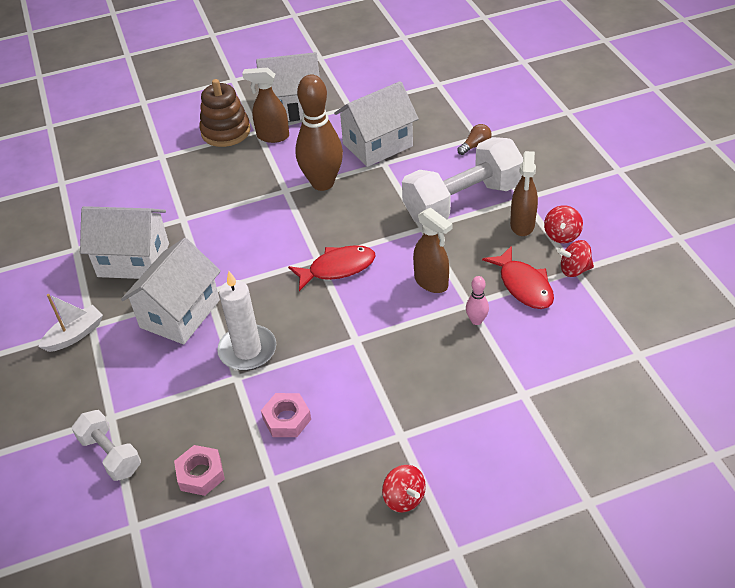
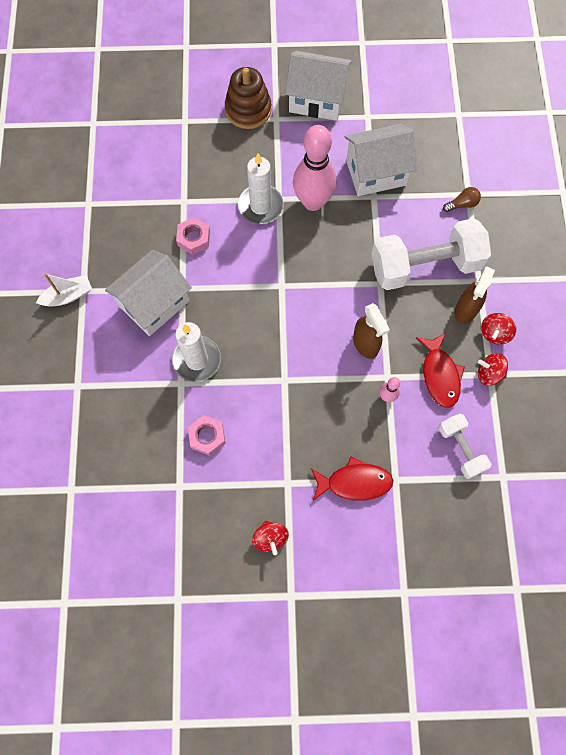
camera: 15 degrees right, 25 degrees up
white dumbbell [72,410,141,481] -> white dumbbell moved to [438,413,491,479]
white house [80,206,169,279] -> none
pink nut [174,445,225,496] -> pink nut moved to [176,217,210,255]
brown spray bottle [242,68,289,143] -> none
red fish [288,245,376,291] -> red fish moved to [311,457,394,501]
brown bowling pin [295,74,343,191] -> pink bowling pin [293,125,337,211]
none -> white candle [238,153,284,224]

